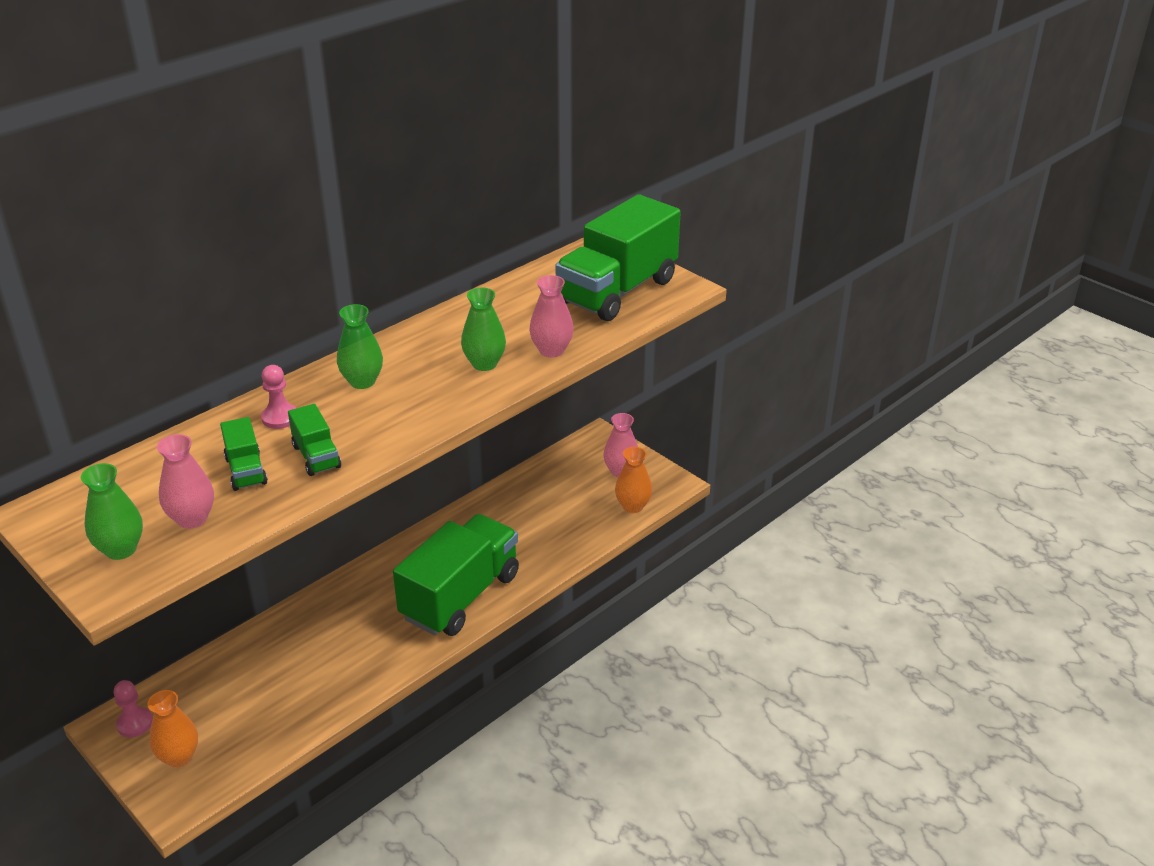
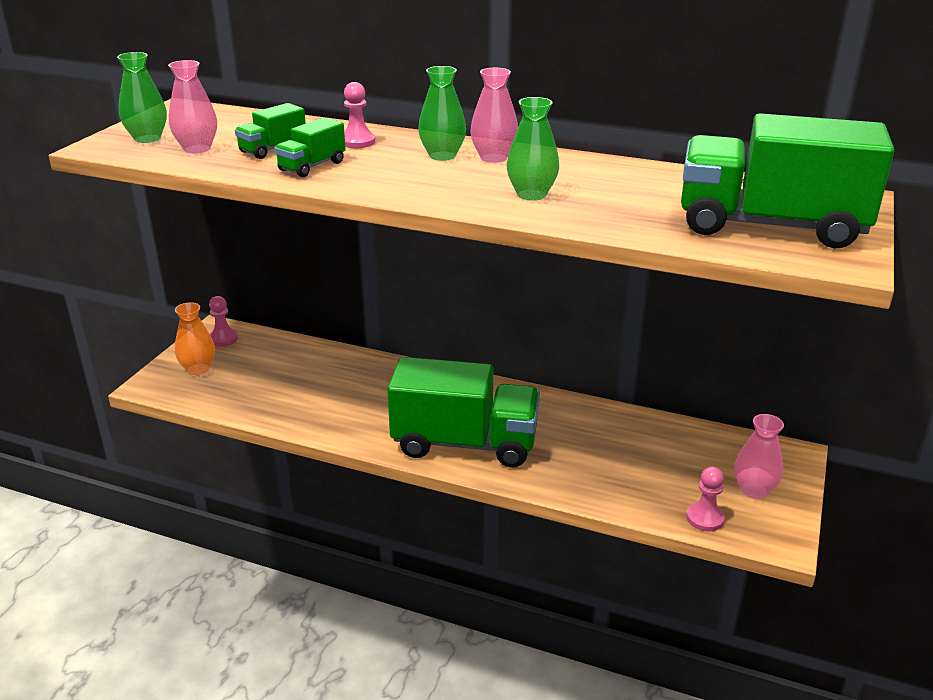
camera: 65 degrees right, 5 degrees down
pink vase [529,275,574,358] -> pink vase moved to [470,68,518,163]
orange vase [615,447,652,513] -> pink pawn [686,467,725,531]

